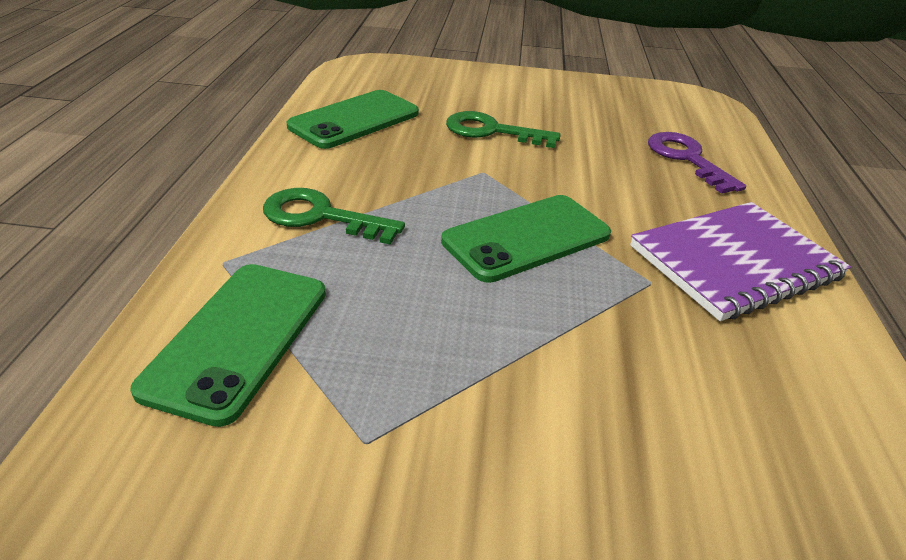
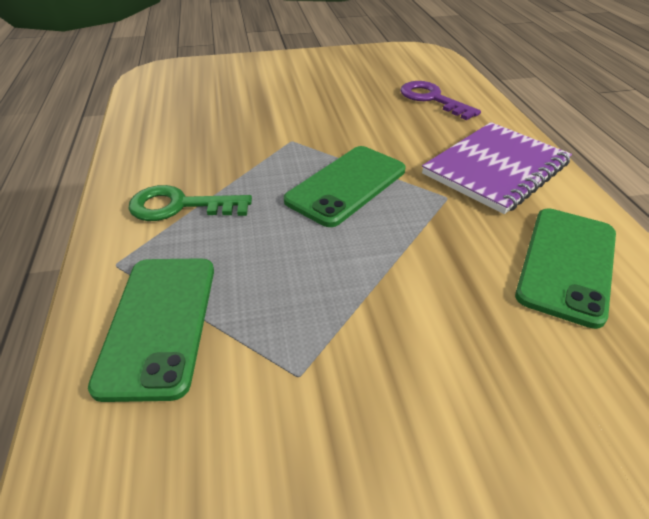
camera: 15 degrees left, 5 degrees up
green phone [287,90,419,149] -> green phone moved to [515,209,616,329]
green key [446,111,561,148] -> none

